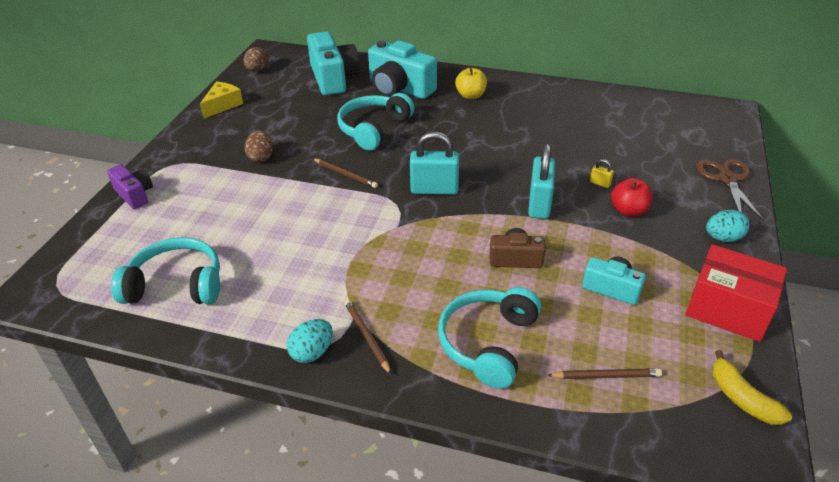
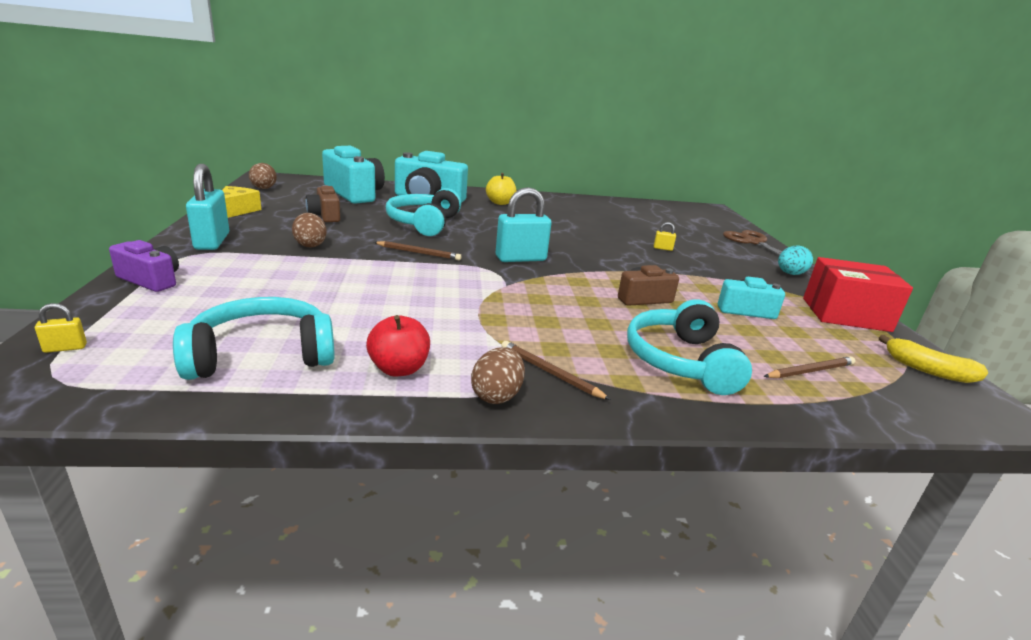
camera: 25 degrees left, 15 degrees down
turquoise egg [287,319,333,363] -> brown egg [471,347,525,404]
turquoise padlock [528,143,555,219] -> turquoise padlock moved to [186,164,229,250]
red apple [611,178,653,217] -> red apple moved to [366,315,430,376]
none -> yellow padlock [35,303,87,353]
none -> brown camera [305,185,340,222]

